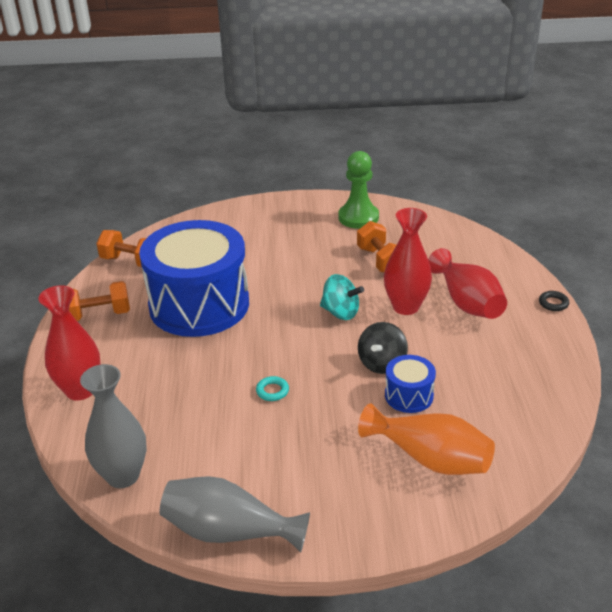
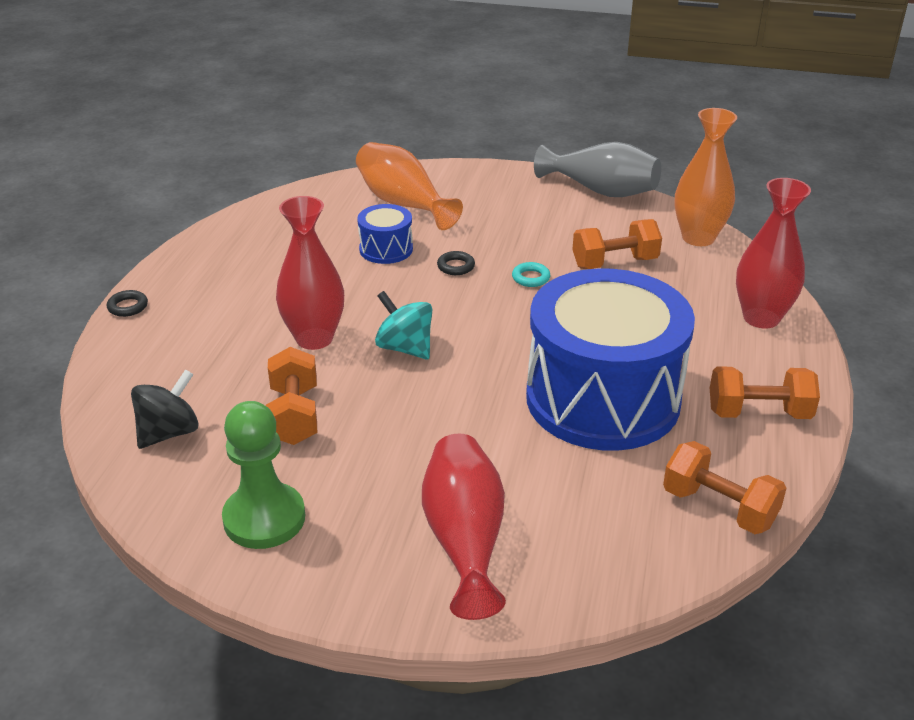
camera: 165 degrees left, 0 degrees up
grey vase [80,364,147,488] -> orange vase [675,108,737,246]
black spinning top [358,322,408,374] -> black spinning top moved to [131,369,199,449]
red vase [428,248,507,319] -> red vase moved to [422,434,506,620]
none -> black ring [437,251,475,275]
none -> orange dumbbell [572,219,662,269]

